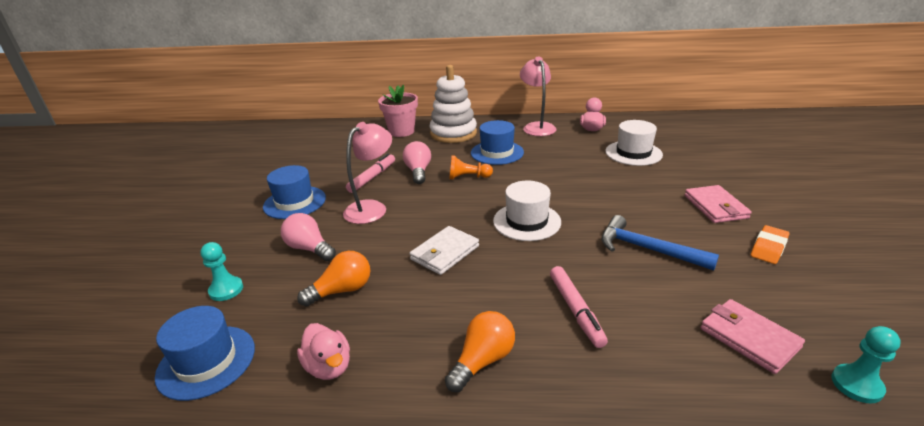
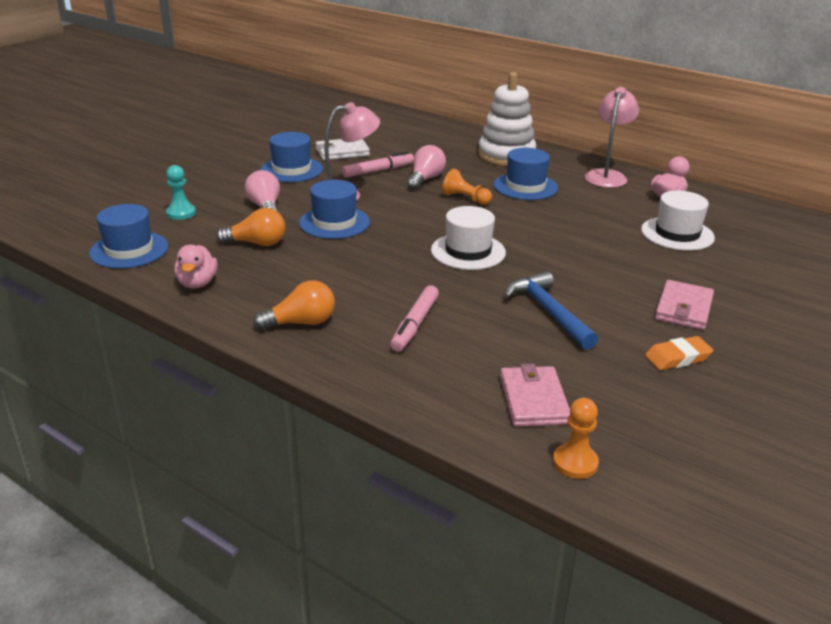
camera: 30 degrees right, 0 degrees up
pink flower pot [378,84,418,137] -> none
white wallet [410,226,479,275] -> white wallet moved to [316,139,370,160]
turquoise pawn [831,326,901,403] -> orange pawn [553,398,599,479]
none -> blue hat [299,180,370,239]

